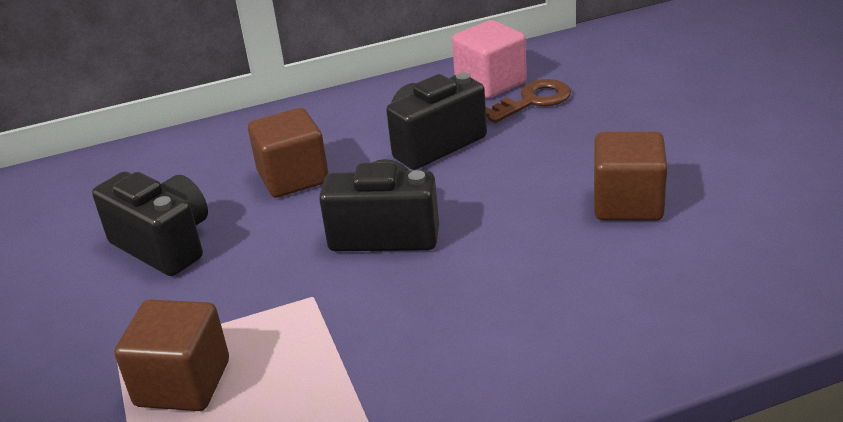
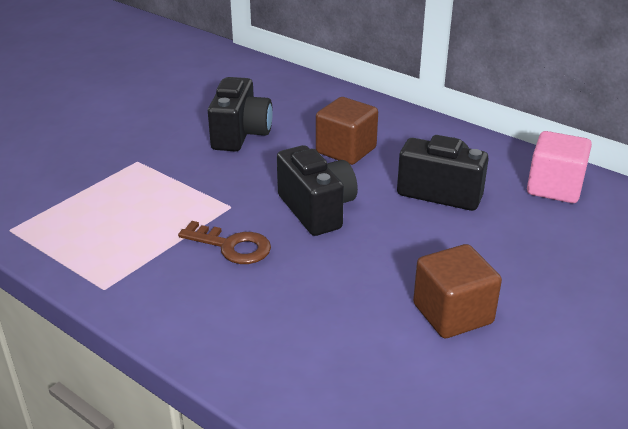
camera: 55 degrees right, 0 degrees up
brown cube [114,300,229,411] -> none
brown key [486,79,571,123] -> brown key moved to [178,221,271,264]

